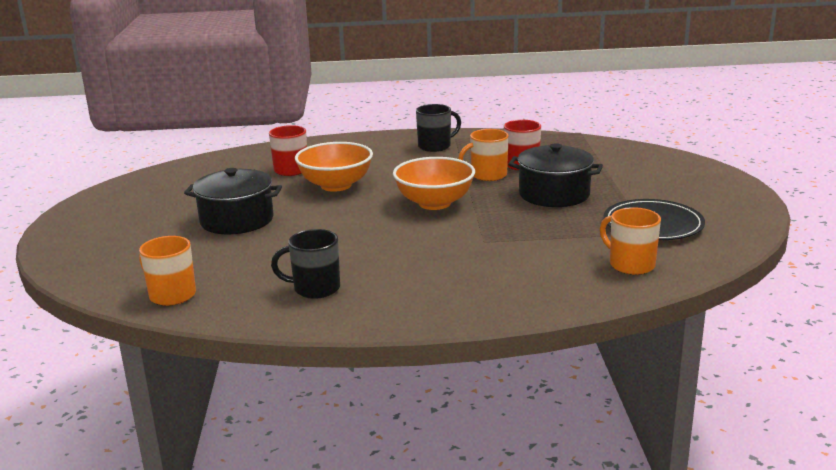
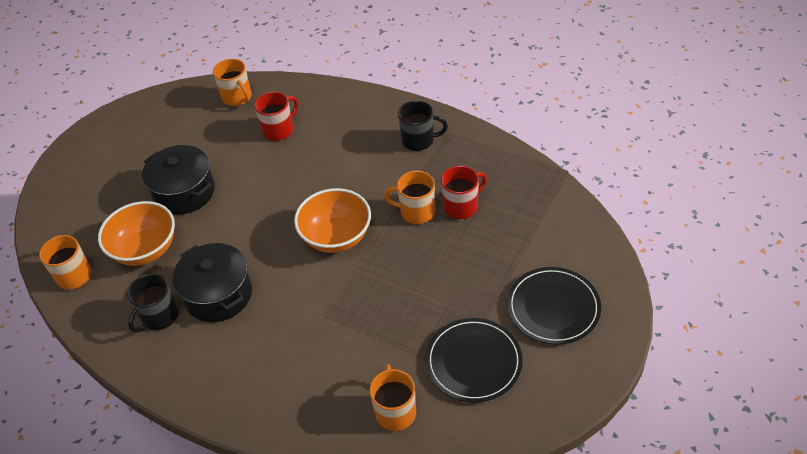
camera: 35 degrees right, 25 degrees up
black mug [271,229,340,299] -> black mug turned 90 degrees counterclockwise [127,274,179,333]
orange bowl [295,142,373,192] -> orange bowl moved to [98,201,175,266]
black pot [508,143,603,207] -> black pot moved to [173,243,252,322]
none -> orange mug [213,59,251,106]
none -> black plate [507,267,601,344]

